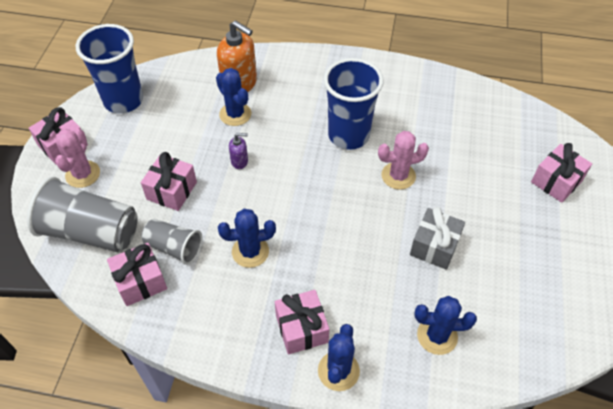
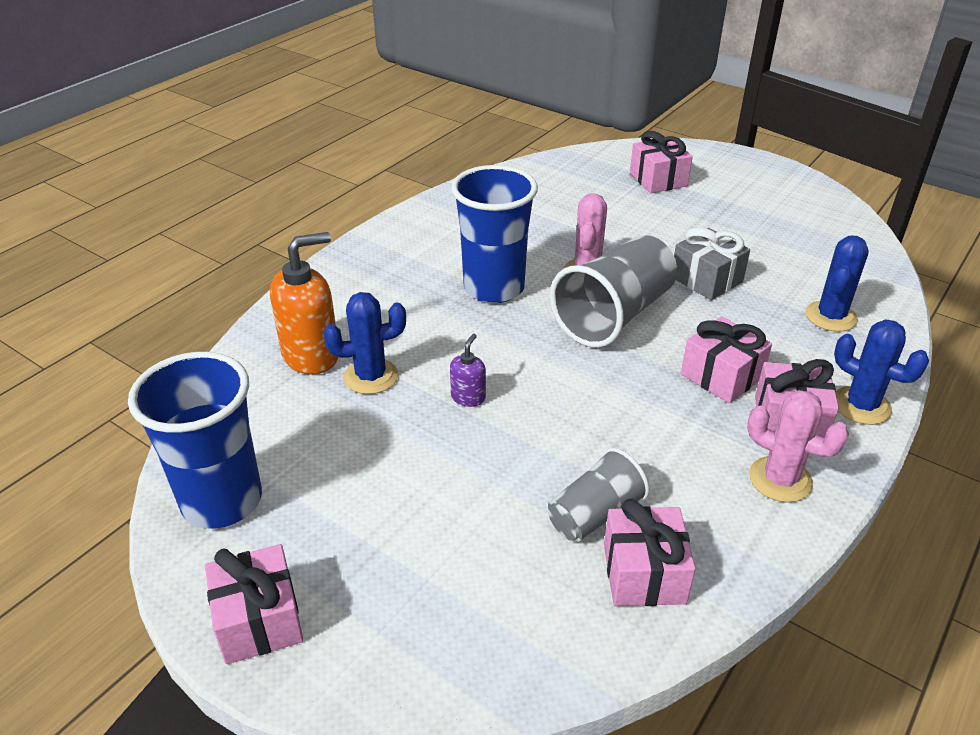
camera: 65 degrees left, 15 degrees down
grey cup [27,177,138,253] -> grey cup moved to [550,235,677,348]
pink cactus [55,129,100,188] -> pink cactus moved to [747,390,849,503]
pink gift [141,152,197,211] -> pink gift moved to [681,316,772,403]
blue cactus [218,209,276,268] -> none

